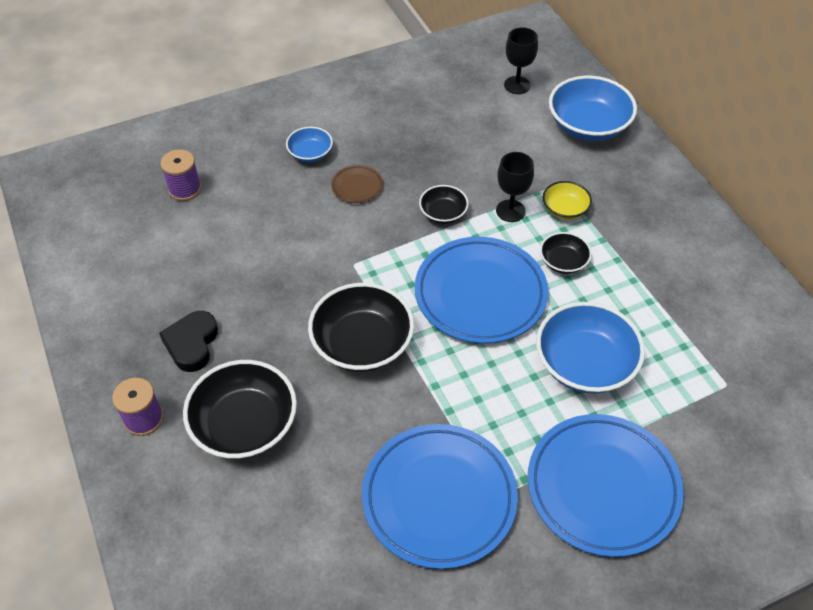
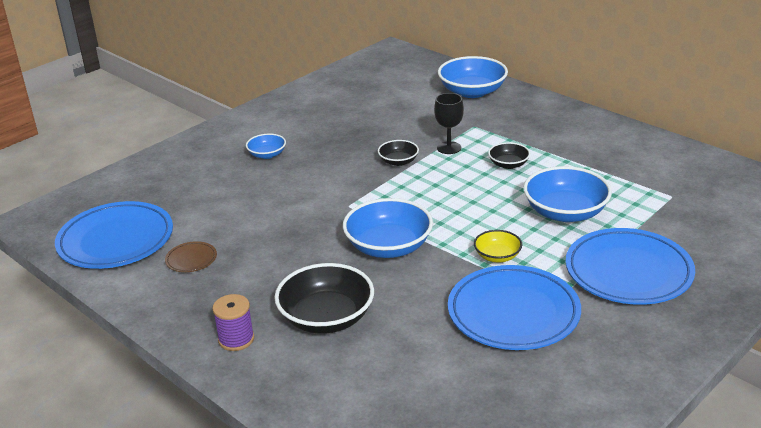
camera: 20 degrees left, 20 degrees down
black heart [159,311,218,372] -> none
purple spool [160,149,201,201] -> none
black bowl [308,283,414,372] -> blue bowl [343,198,433,258]
brown plate [331,165,383,203] -> brown plate moved to [165,241,217,272]
blue plate [415,237,548,344] -> blue plate moved to [55,201,173,269]
black goblet [504,27,538,94] -> none
yellow bowl [543,181,592,220] -> yellow bowl moved to [474,230,522,262]

